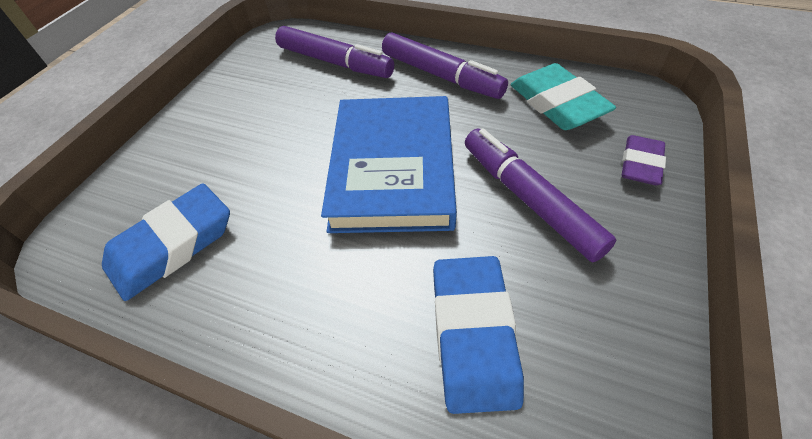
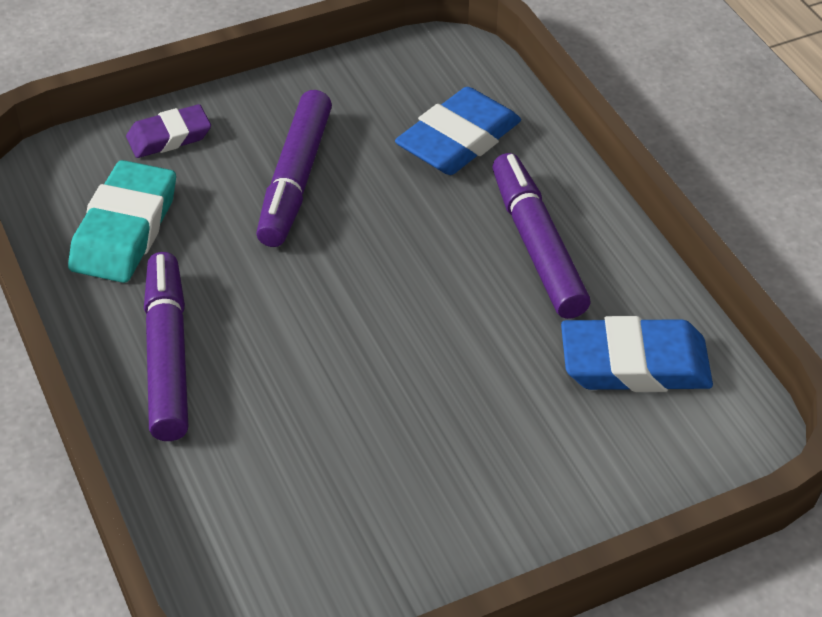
camera: 140 degrees left, 5 degrees down
purple marker [275,26,394,78] -> purple marker moved to [492,153,590,319]
blue book [321,96,457,233] -> none

